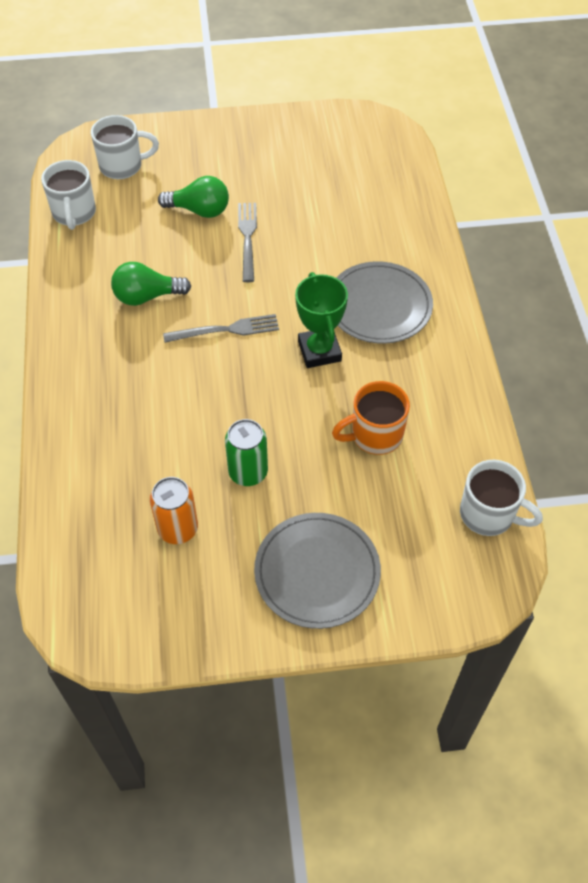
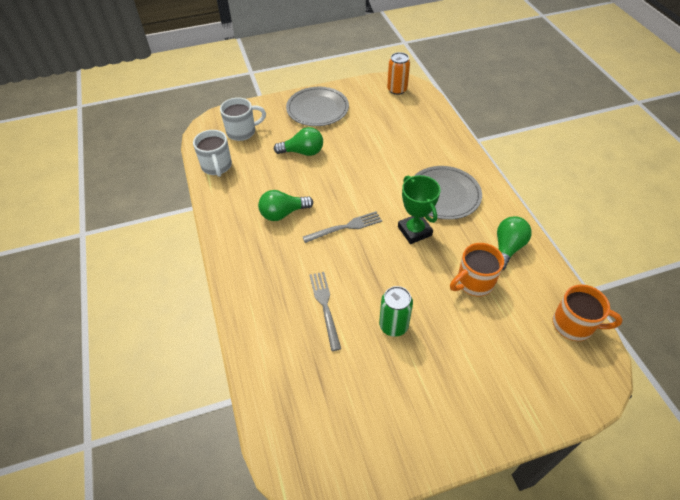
camera: 10 degrees left, 5 degrees down
orange can [150,477,198,544] -> orange can moved to [387,52,410,95]
grey fork [238,203,257,282] -> grey fork moved to [310,272,341,351]
grey plate [254,513,381,629] -> grey plate moved to [286,87,349,126]
white mug [460,460,543,536] -> orange mug [553,284,622,341]
none -> green light bulb [497,216,532,270]

